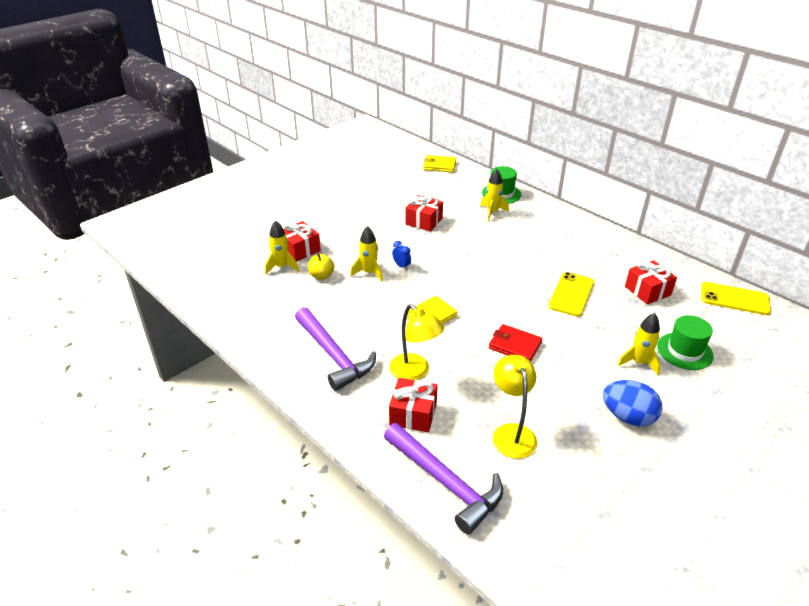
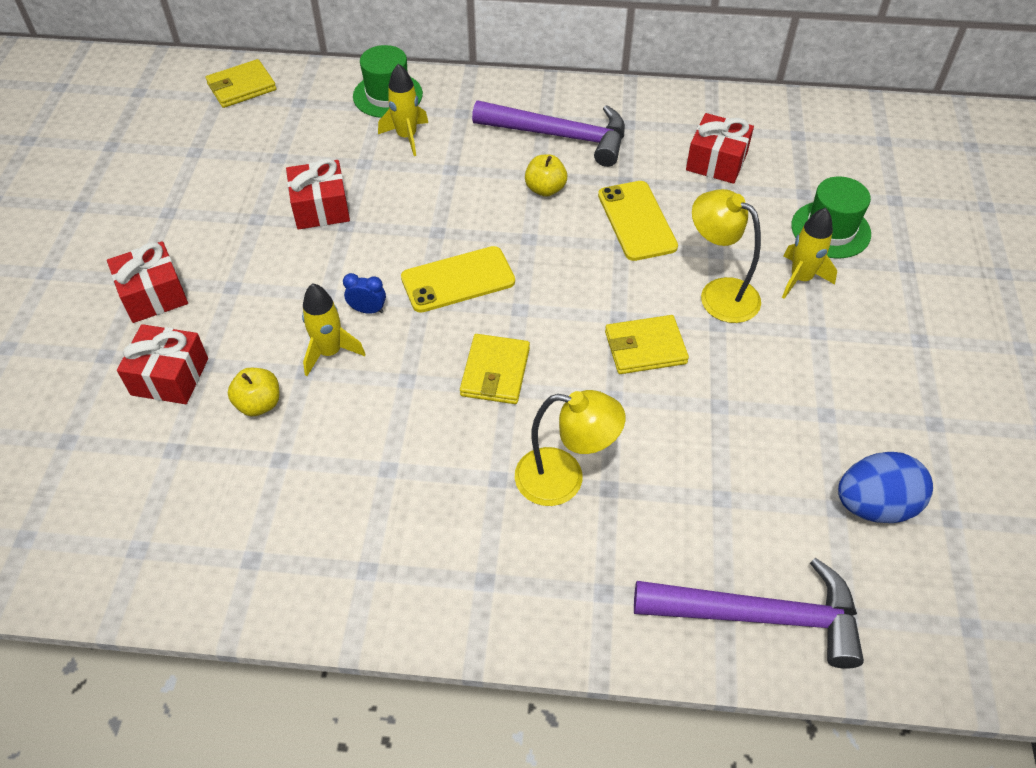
camera: 40 degrees left, 15 degrees up
yellow rocket [265,220,299,274] -> none
purple hammer [295,307,376,391] -> purple hammer moved to [472,100,625,167]
red gift [389,378,438,432] -> red gift moved to [107,241,188,323]
red wallet [489,324,542,362] -> yellow wallet [605,315,689,374]
yellow lamp [492,355,537,459] -> yellow lamp moved to [692,189,761,323]
blue egg [603,380,662,427] -> blue egg moved to [838,452,933,523]
yellow phone [701,282,771,315] -> yellow phone moved to [401,246,515,313]
none -> yellow apple [525,154,567,197]

